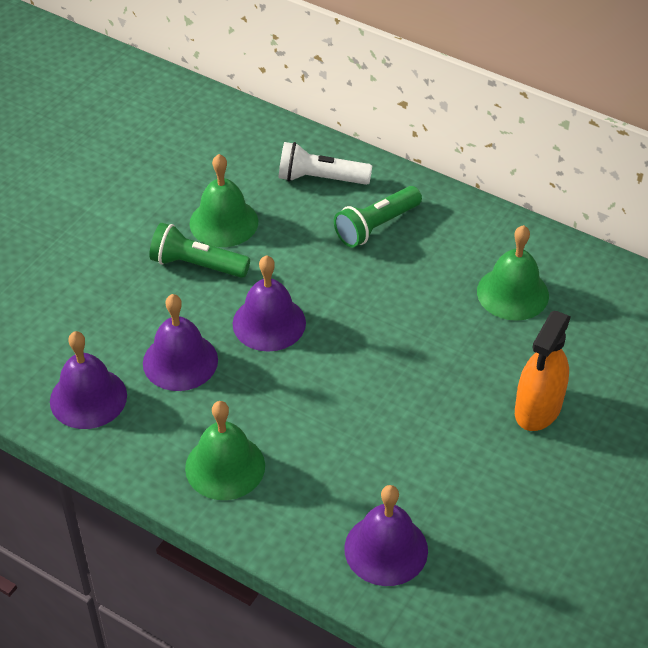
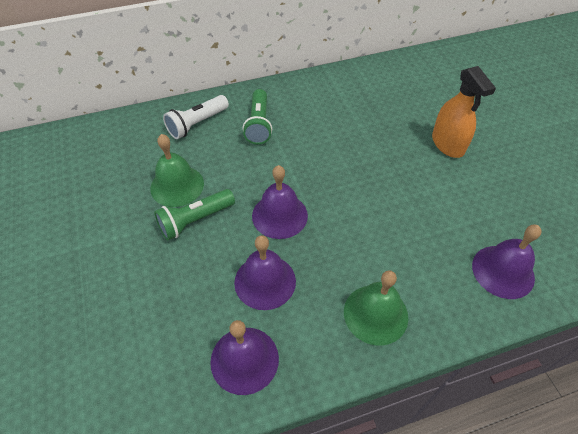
camera: 50 degrees left, 5 degrees up
green bell [477,225,549,321] -> none

